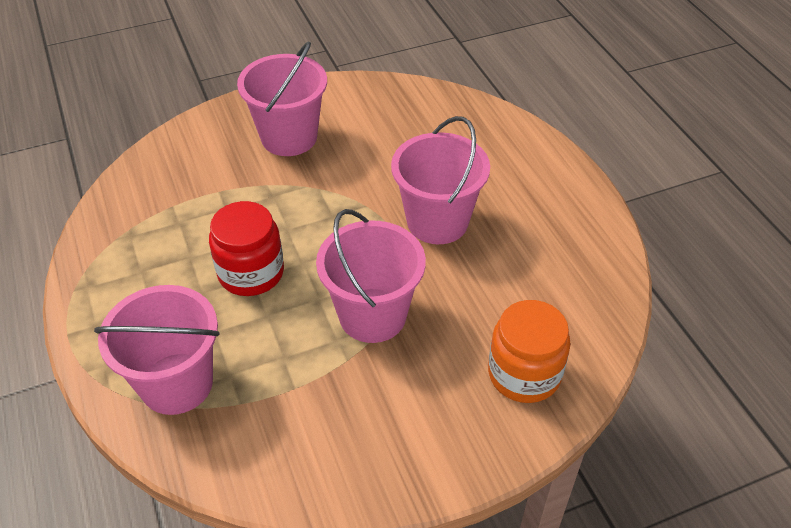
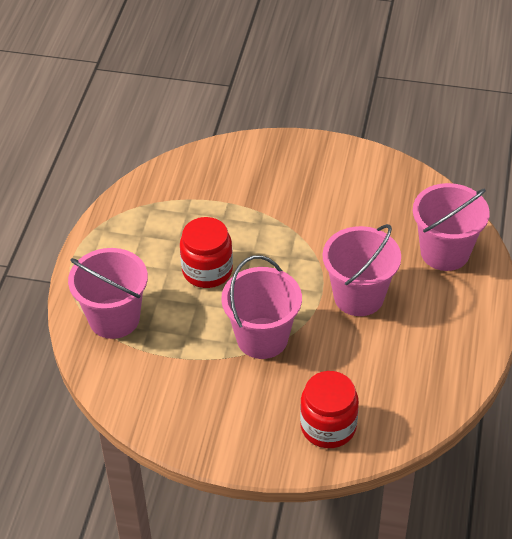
camera: 35 degrees right, 0 degrees up
pink bucket [237,41,327,156] -> pink bucket moved to [413,183,490,271]
orange jar [488,300,570,403] -> red jar [300,371,359,448]

